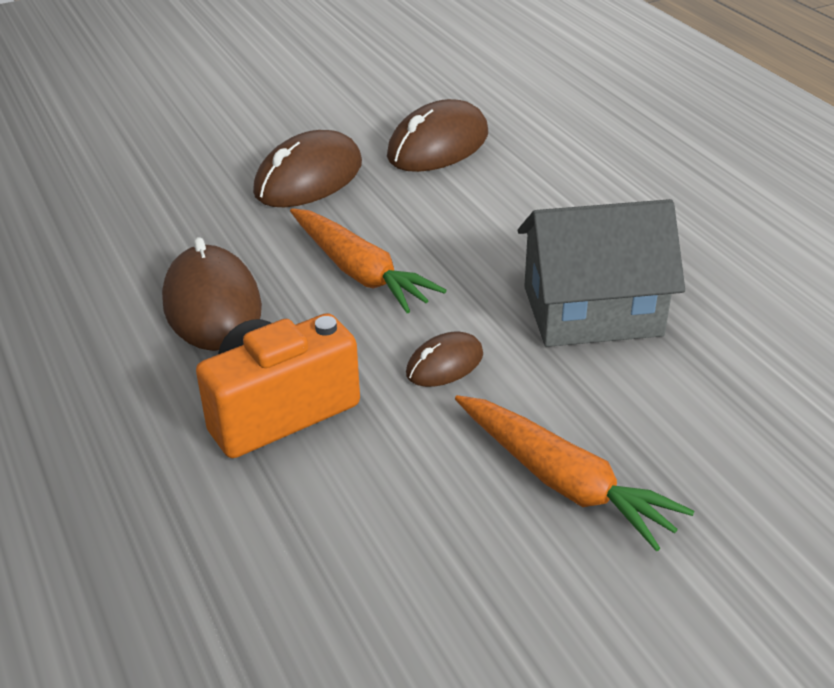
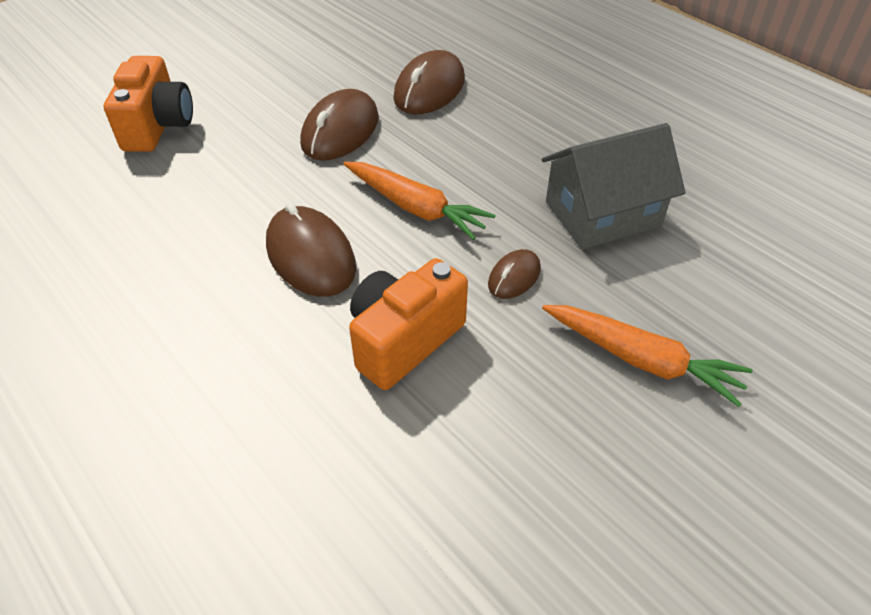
camera: 15 degrees left, 10 degrees up
none -> orange camera [104,56,193,152]

